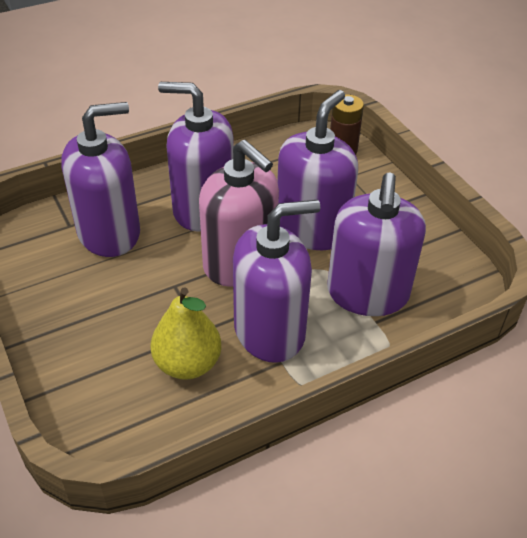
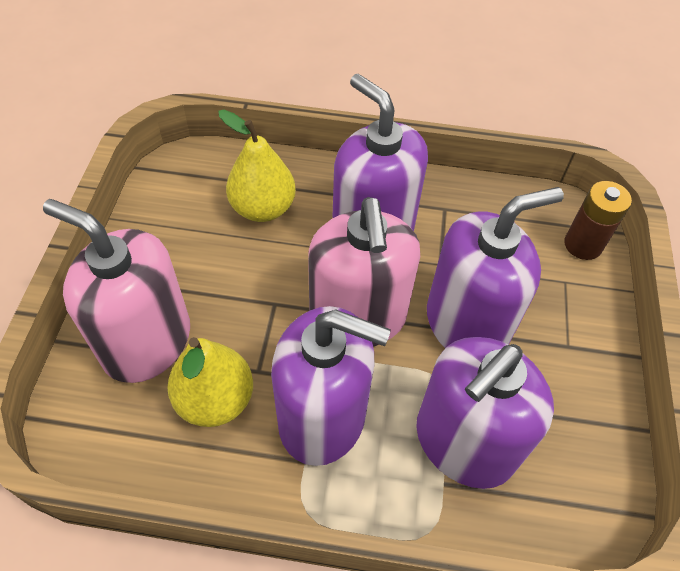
camera: 35 degrees right, 10 degrees up
purple soap dispenser [61,102,140,257] -> yellow pear [218,110,296,222]
none -> pink soap dispenser [43,199,190,383]

